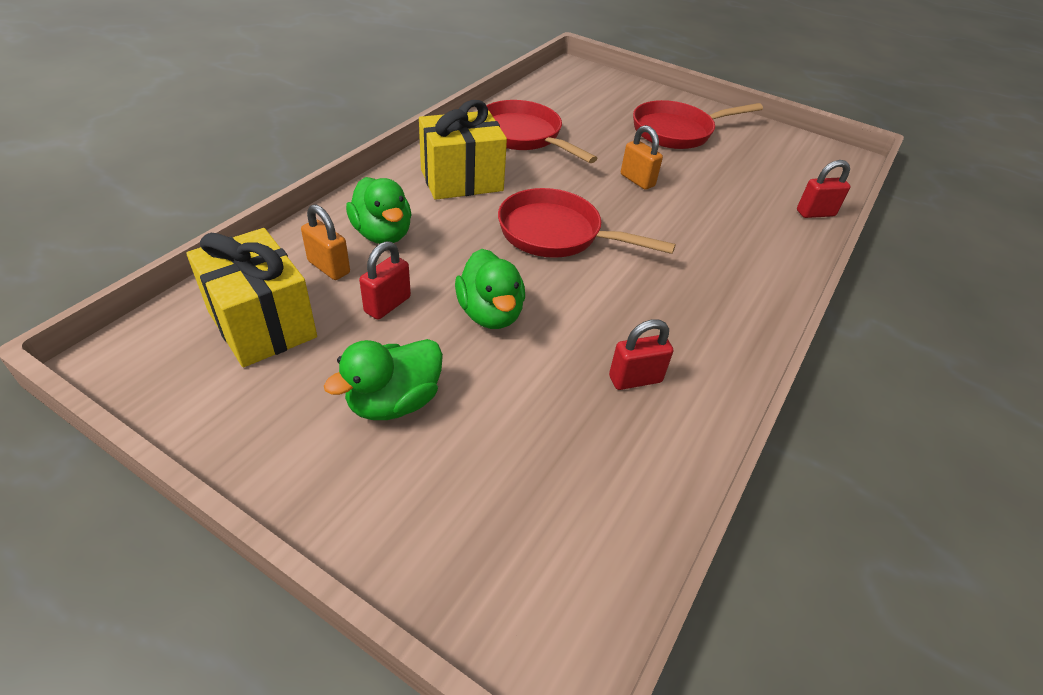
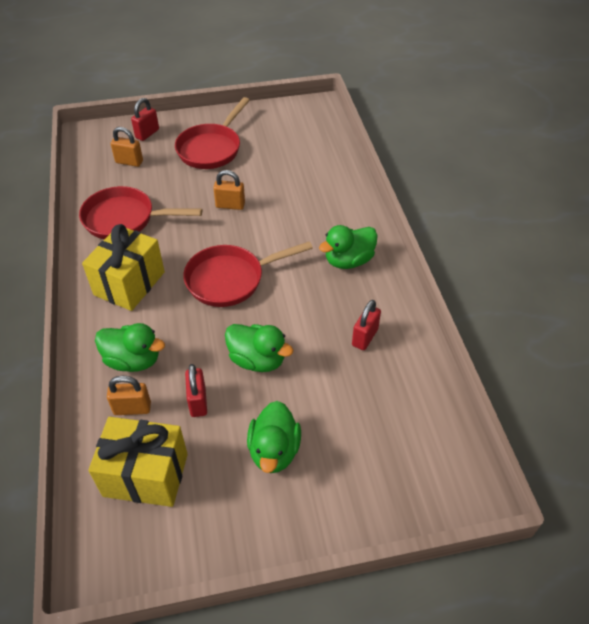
camera: 40 degrees left, 5 degrees up
red padlock [797,160,851,218] -> red padlock moved to [131,98,159,141]
none -> orange padlock [111,127,143,167]
none -> green duck [319,225,378,269]

